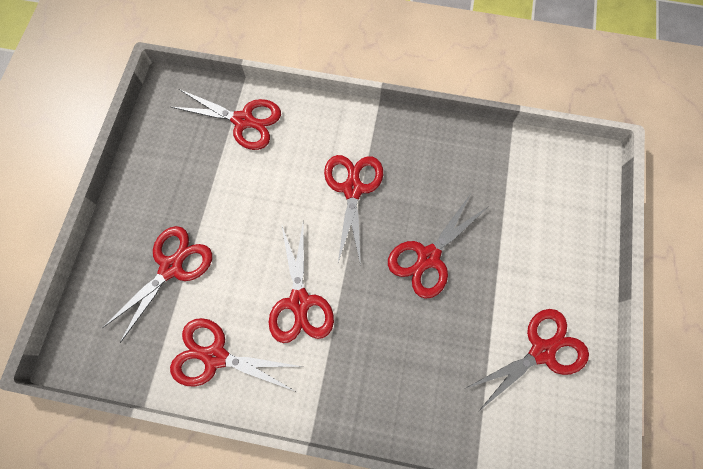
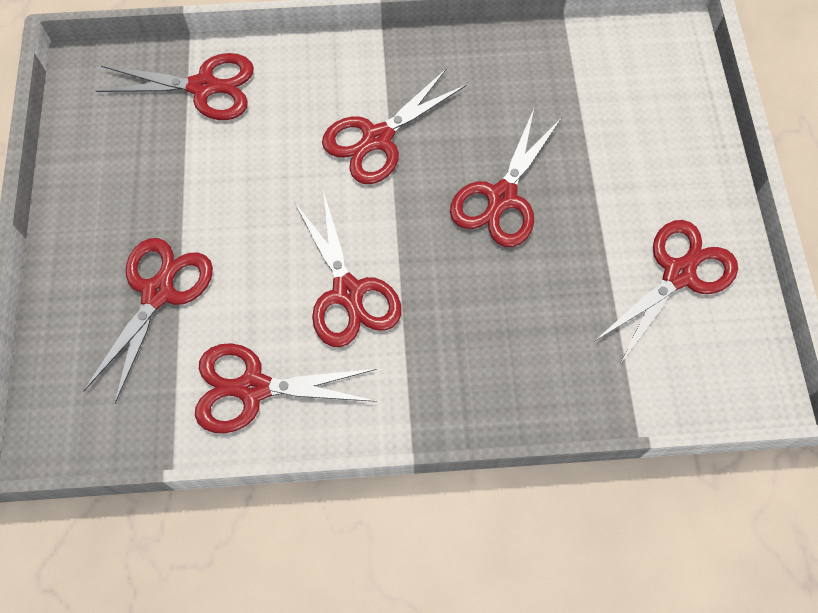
camera: 15 degrees left, 5 degrees down
red scissors [324,155,383,266] -> red scissors turned 120 degrees counterclockwise [322,68,467,184]

